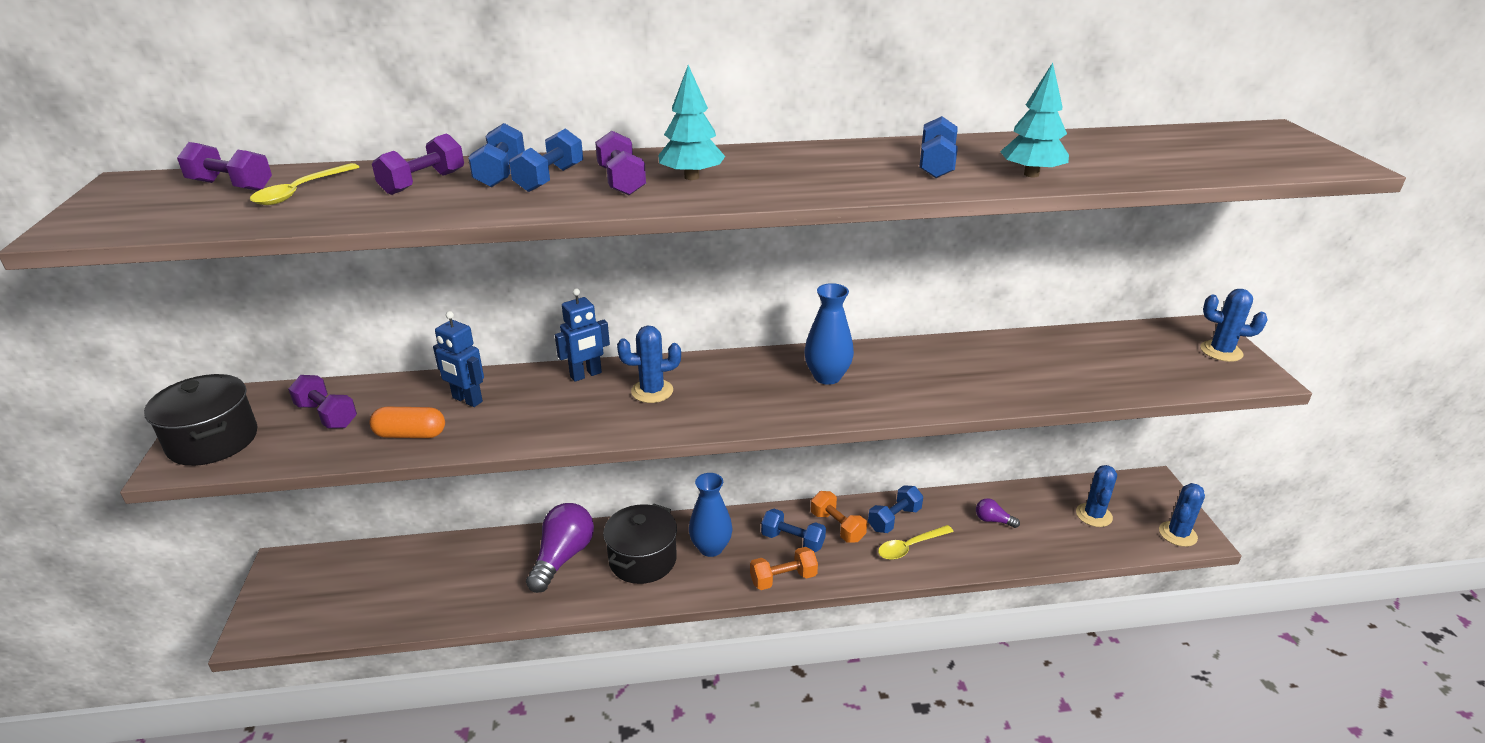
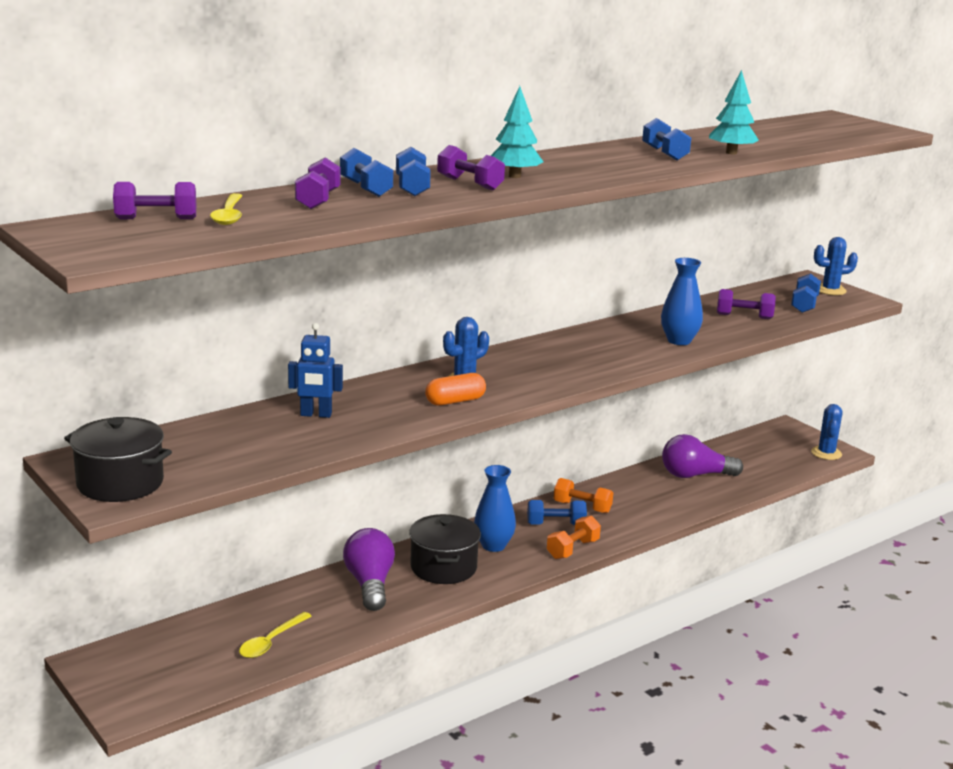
camera: 30 degrees left, 10 degrees down
purple dumbbell [288,375,357,428] -> purple dumbbell moved to [717,289,776,319]
orange capsule [369,407,445,438] -> orange capsule moved to [425,373,486,406]
blue robot [555,288,610,382] -> none
blue vase [804,283,854,385] -> blue vase moved to [661,258,703,345]
blue dumbbell [868,485,923,533] -> blue dumbbell moved to [791,273,821,313]
yellow spoon [878,525,954,560] -> yellow spoon moved to [239,612,312,658]
purple light bulb [976,498,1020,528] -> purple light bulb [662,434,743,478], size x2.09
blue cactus [1076,465,1117,527] -> none

